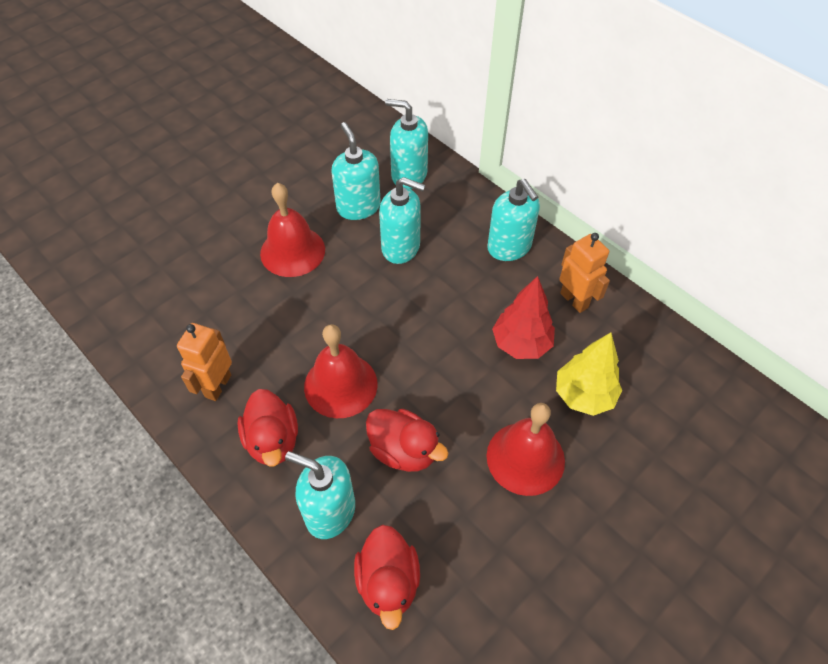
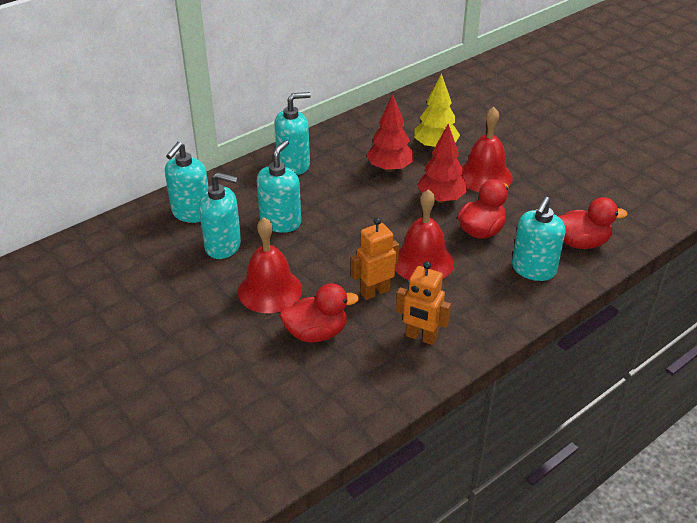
camera: 85 degrees left, 15 degrees down
red duck [238,389,298,467] -> red duck moved to [280,283,359,343]
turquoise soap dispenser [331,122,381,220] -> turquoise soap dispenser turned 150 degrees counterclockwise [199,172,241,259]
orange robot [559,233,610,313] -> orange robot moved to [351,218,399,300]
none -> red tree [417,124,467,203]

